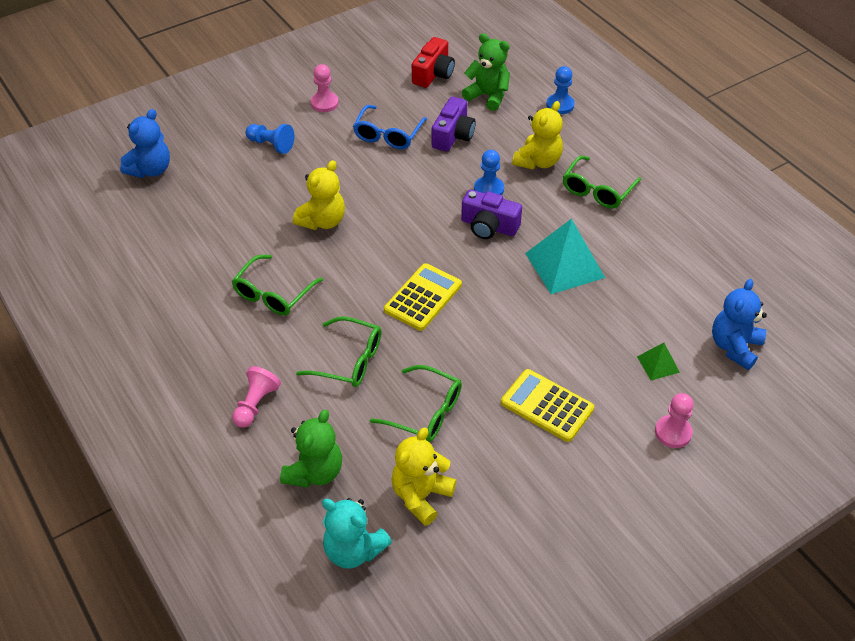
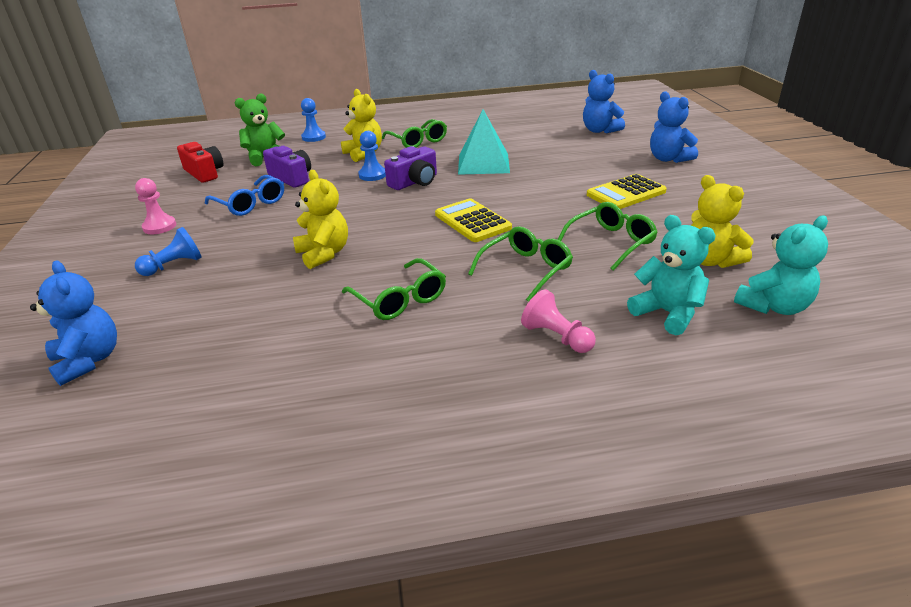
camera: 65 degrees left, 15 degrees down
green teddy bear [280,410,342,488] -> turquoise teddy bear [627,215,716,335]
green pyramid [637,343,680,380] -> none
pink pawn [655,393,694,448] -> blue teddy bear [650,91,698,163]

